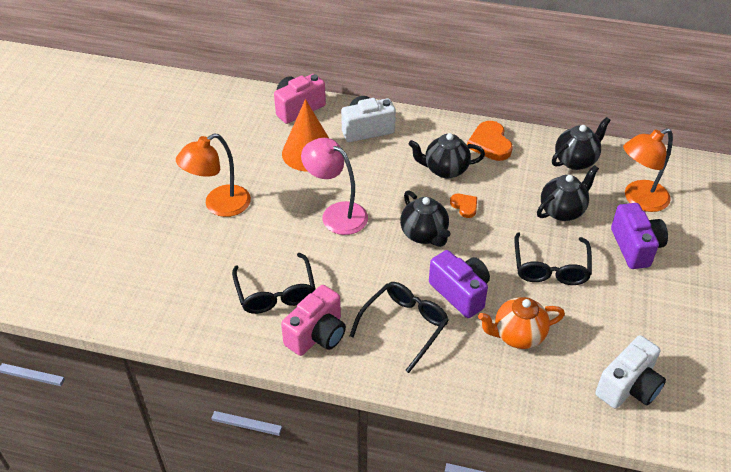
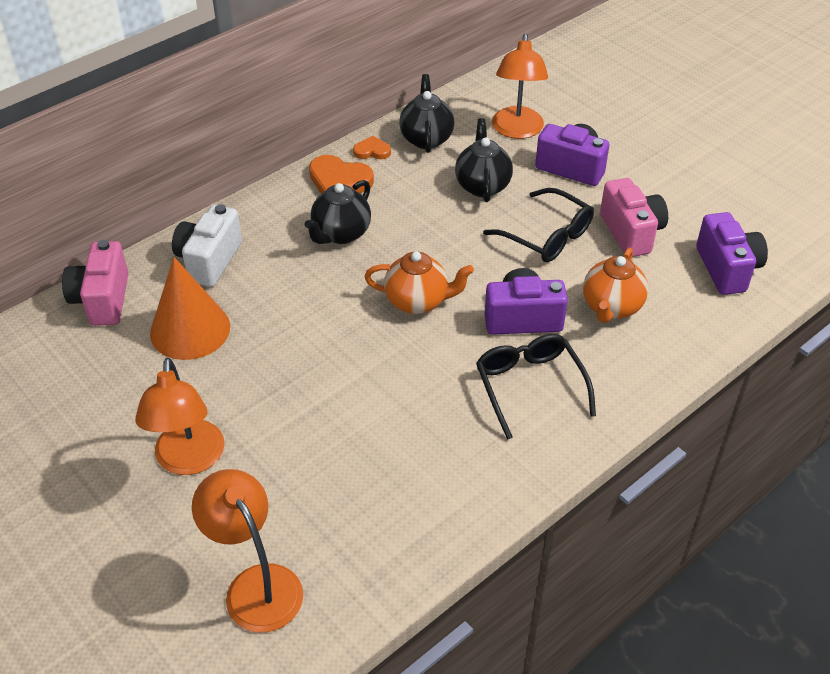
camera: 55 degrees left, 0 degrees up
black glasses [232,253,316,314] -> none
pink camera [281,285,346,356] -> pink camera moved to [600,178,668,257]
pink lamp [301,138,368,235] -> none
black teapot [400,190,451,247] -> orange teapot [365,251,474,314]
orange heart [450,194,477,218] -> orange heart moved to [353,136,391,159]
white camera [595,335,666,409] -> purple camera [696,212,768,295]
none -> orange lamp [192,469,303,633]

